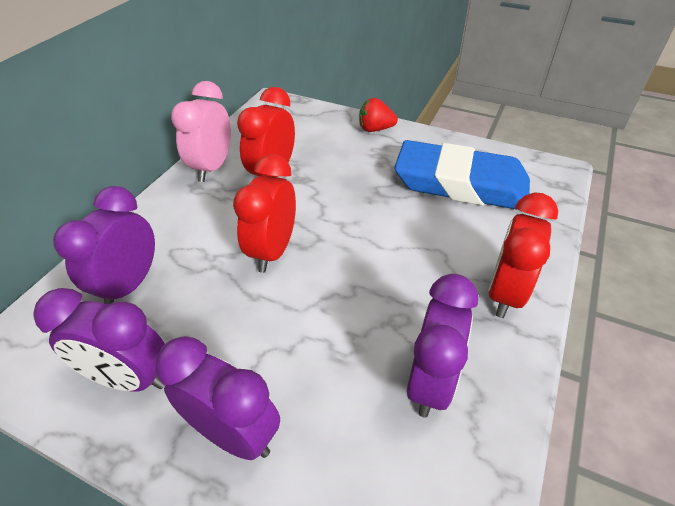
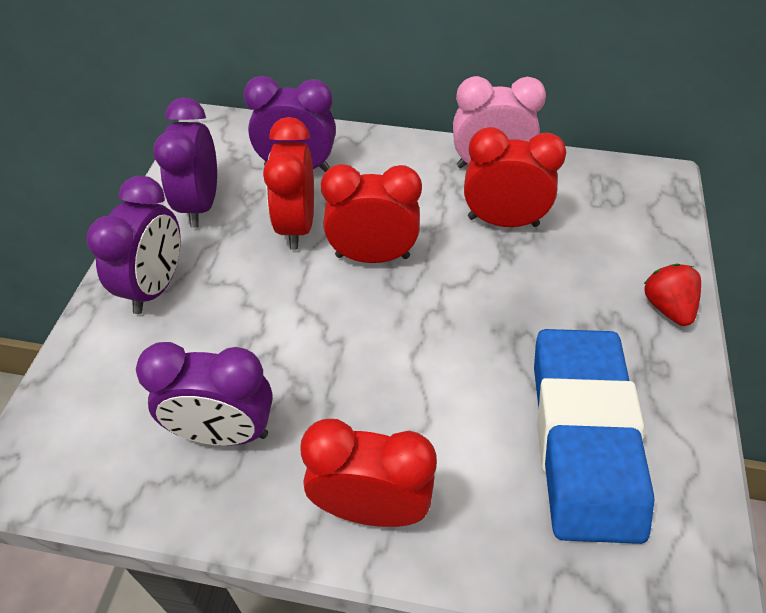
camera: 75 degrees right, 5 degrees up
none -> red clock [263,117,314,250]

